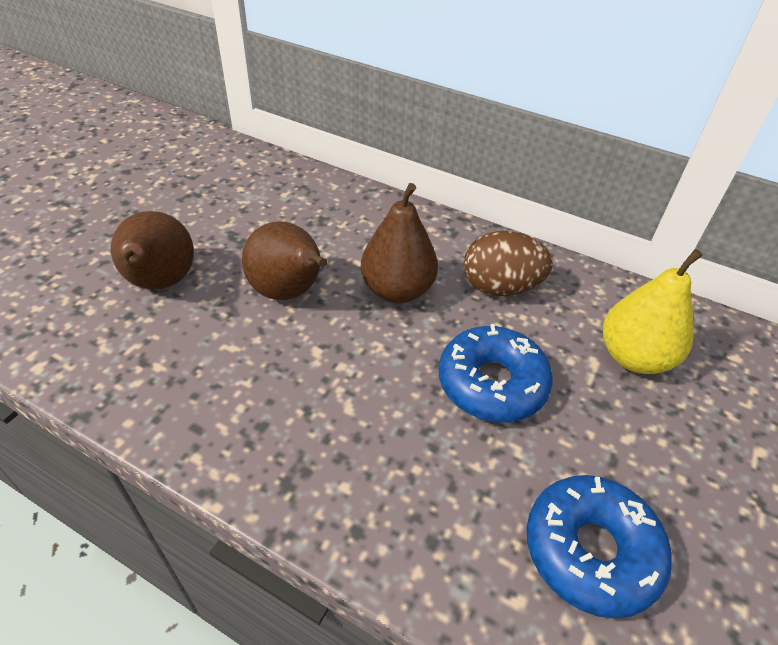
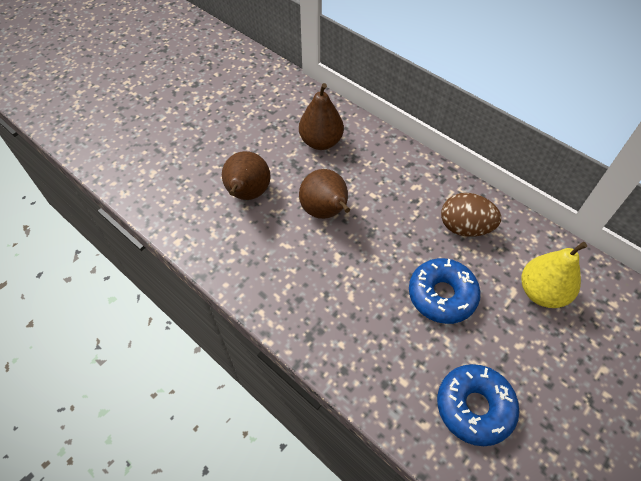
camera: 15 degrees right, 10 degrees up
brown pear [360,183,438,303] -> brown pear moved to [299,83,344,150]

